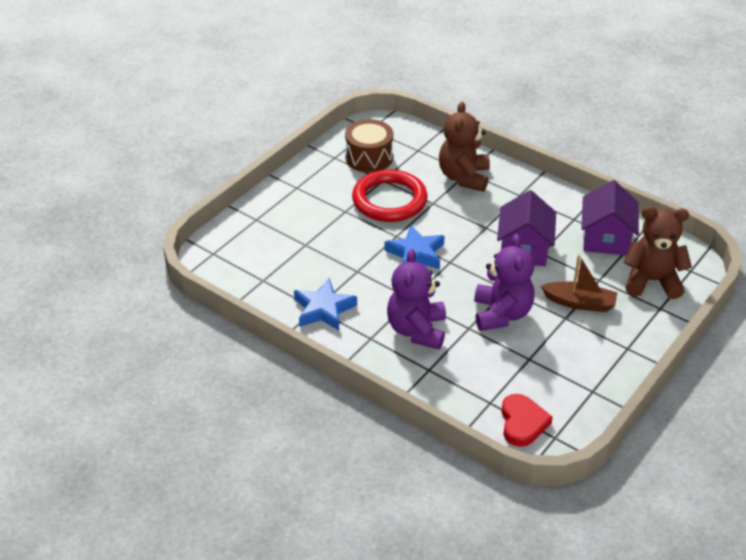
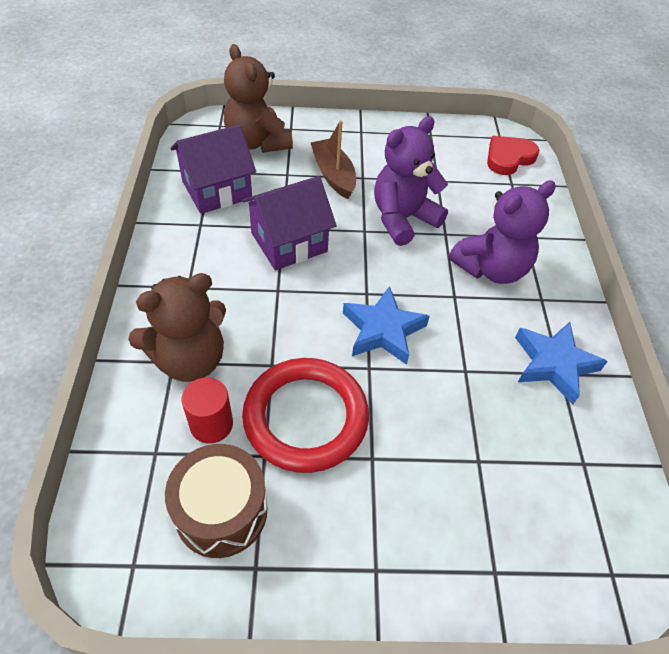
camera: 130 degrees left, 10 degrees up
none -> red cylinder [182,377,233,444]

